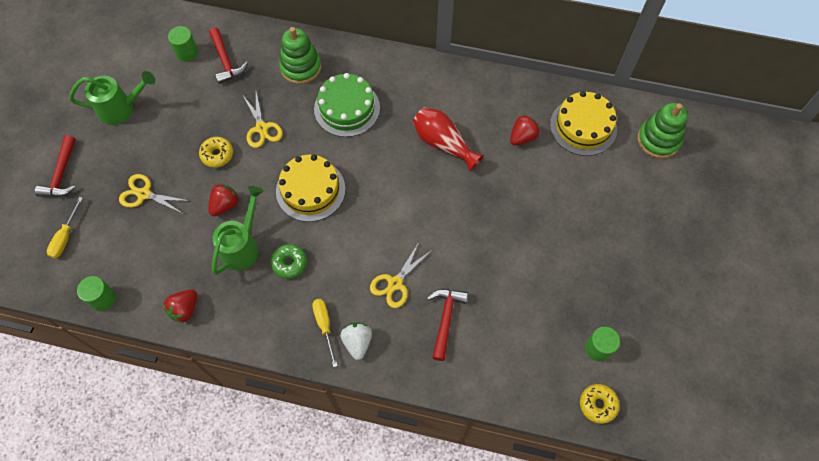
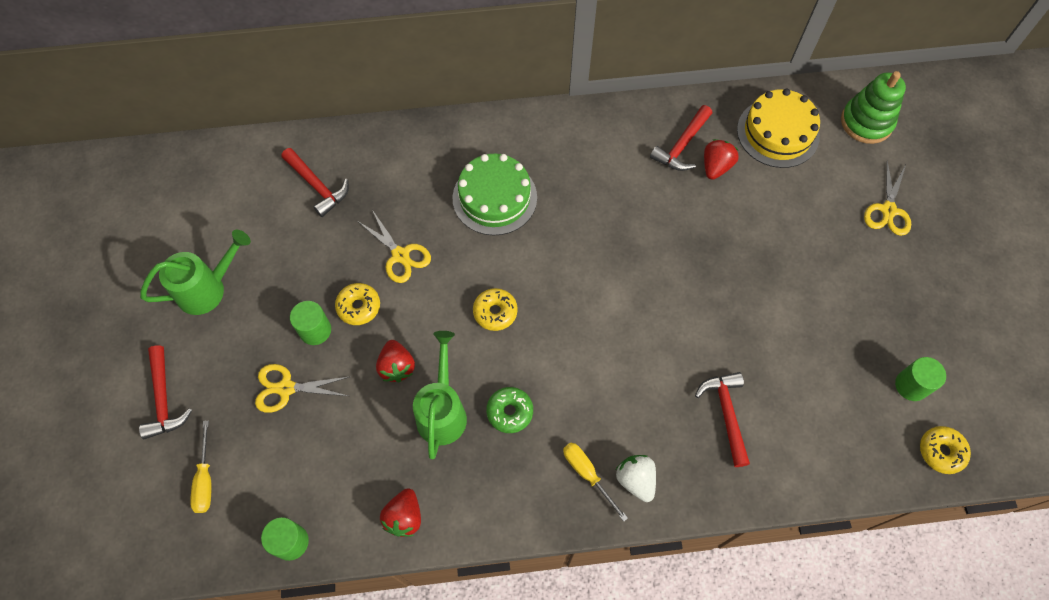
camera: 20 degrees left, 0 degrees up
green cylinder [168,26,198,62] -> green cylinder moved to [290,301,331,345]
red strawberry [208,183,240,216] -> red strawberry turned 150 degrees clockwise [376,340,415,382]
yellow cake [276,154,345,222] -> yellow donut [473,288,518,331]
green stacking toy [279,27,321,84] -> none
yellow scissors [370,242,432,308] -> yellow scissors moved to [864,160,911,236]
red vase [413,107,484,172] -> none
none -> red hammer [650,105,712,171]

